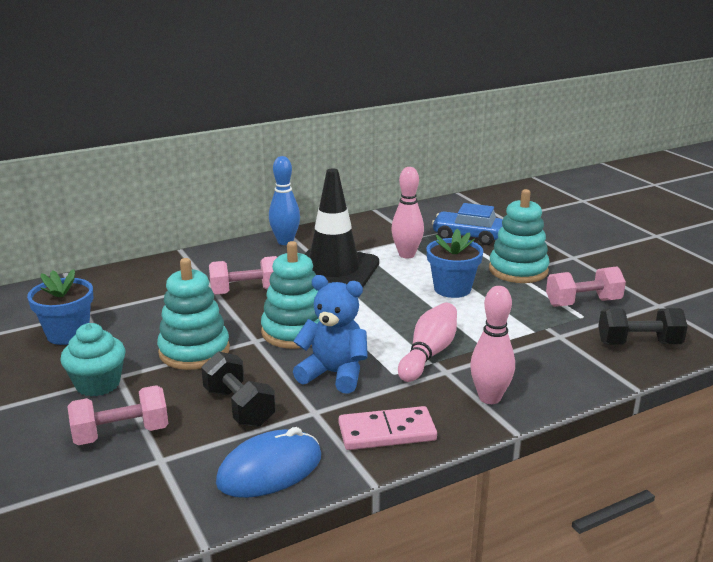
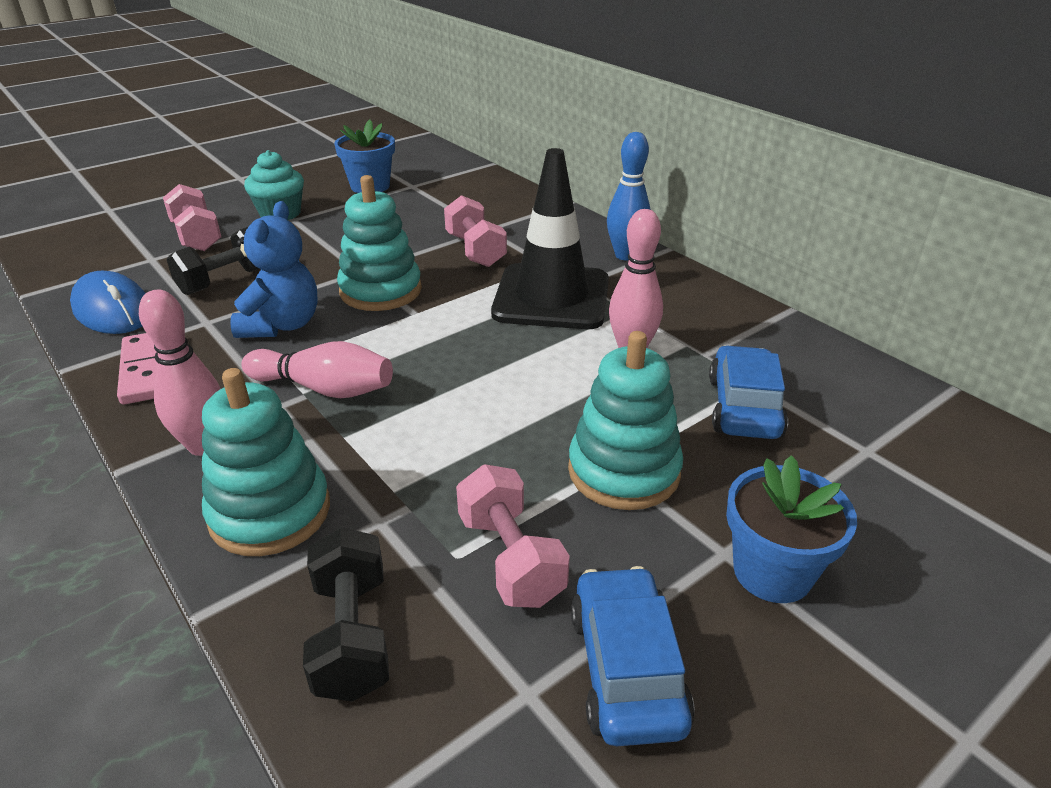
camera: 80 degrees right, 10 degrees up
turquoise stacking toy [157,258,230,370] -> turquoise stacking toy moved to [202,368,330,556]
blue flower pot [426,229,483,298] -> blue flower pot moved to [726,455,857,603]
none -> blue car [571,566,695,746]

